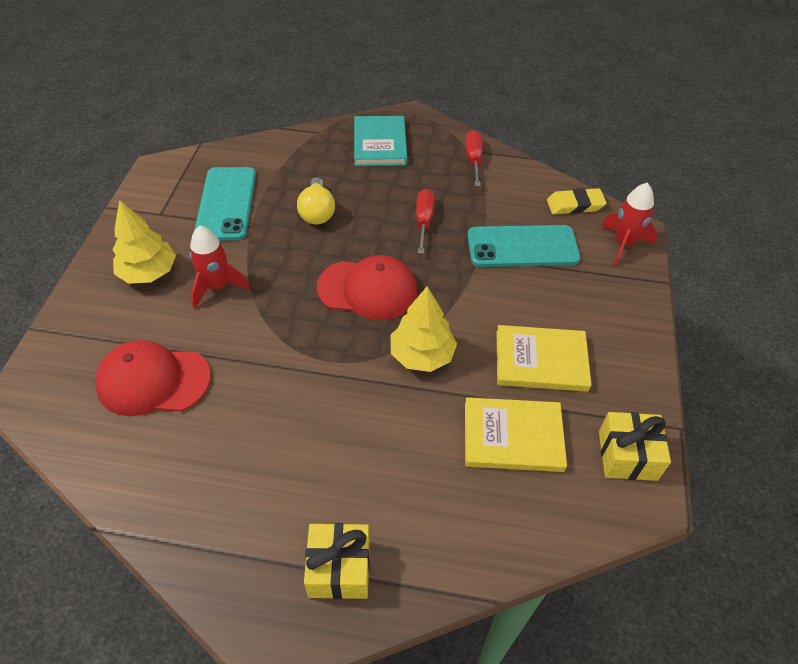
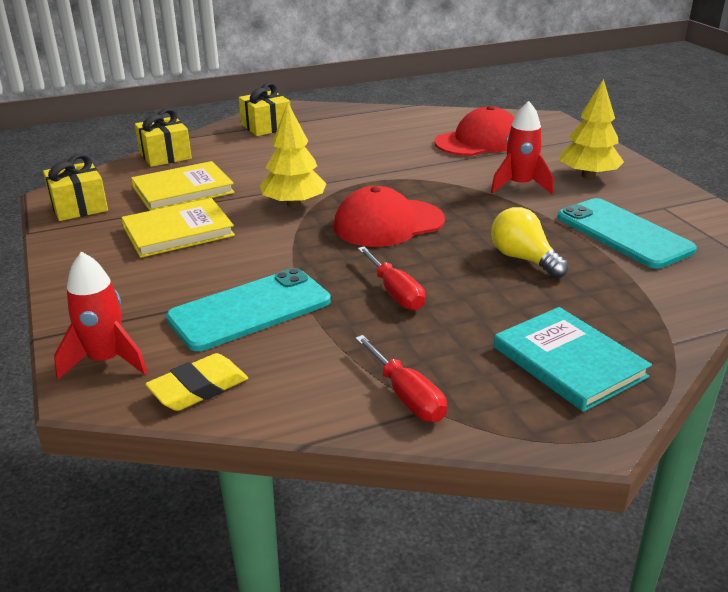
camera: 150 degrees right, 20 degrees down
none -> yellow gift [135,109,192,167]

